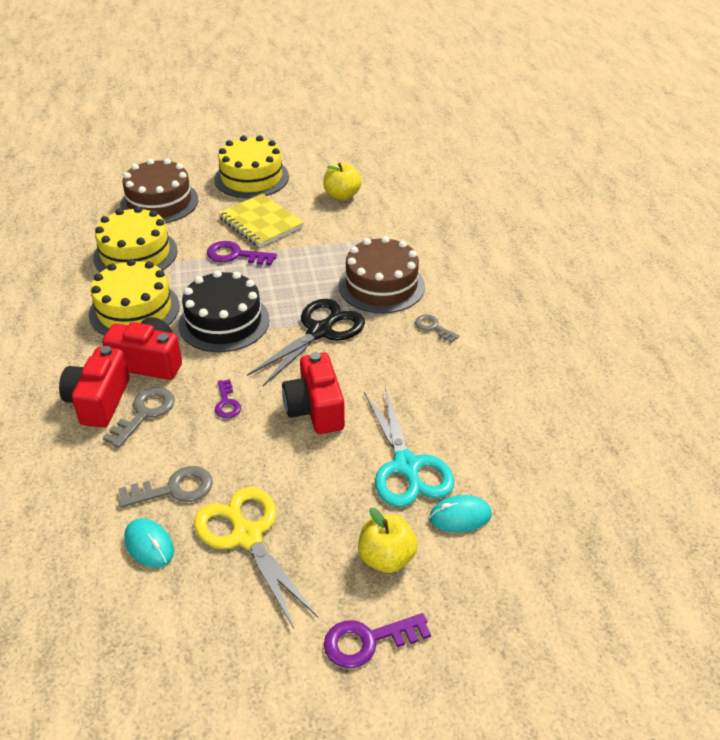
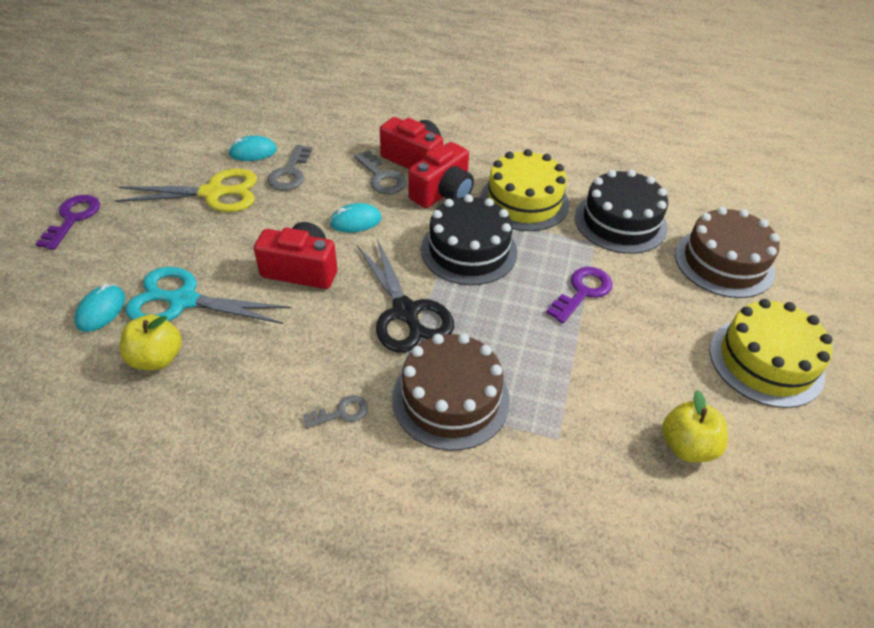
camera: 115 degrees right, 5 degrees up
yellow cake [93,206,178,272] -> black cake [575,169,668,254]
purple key [215,379,241,418] -> turquoise mouse [330,203,382,232]
yellow notebook [218,193,304,247] -> none
yellow apple [358,508,417,573] -> yellow apple moved to [120,315,182,370]

